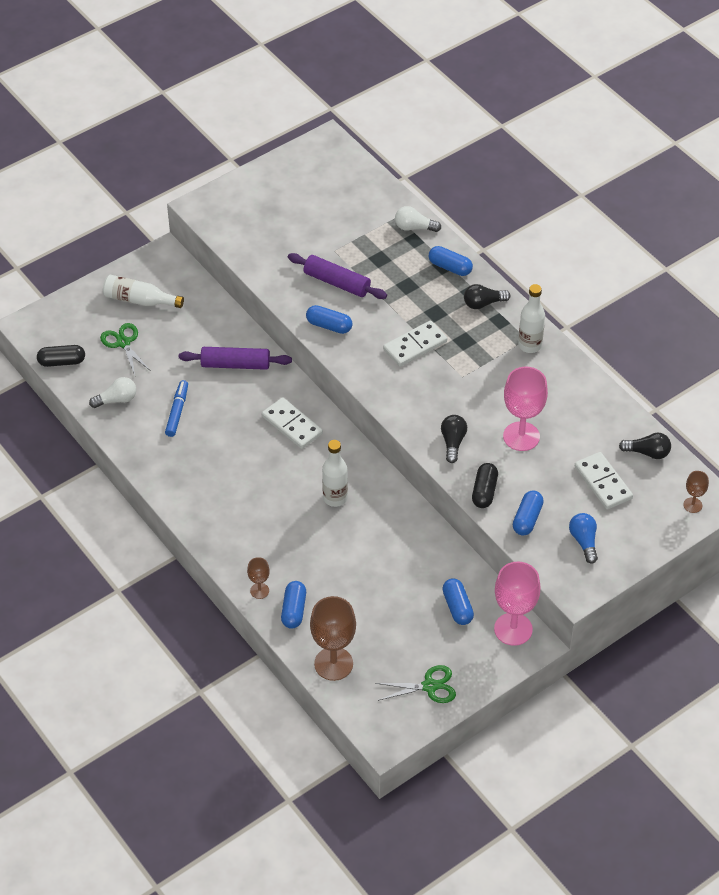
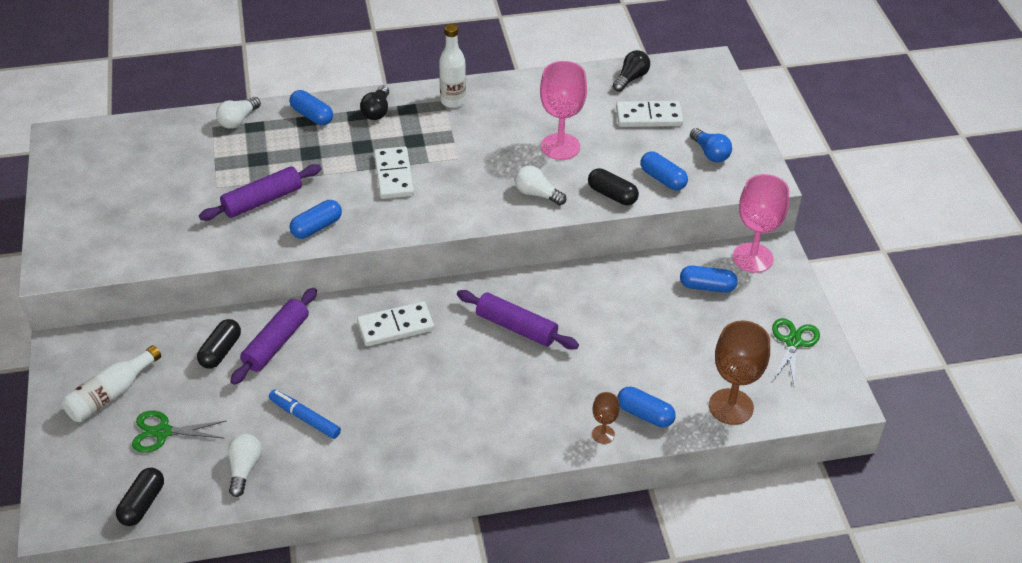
camera: 65 degrees left, 5 degrees down
white bottle [322,440,348,507] -> purple rolling pin [457,290,579,350]
blue capsule [429,246,473,276] -> blue capsule turned 75 degrees clockwise [290,90,333,125]
black light bulb [441,415,467,463] -> white light bulb [515,165,566,205]
blue light bulb [569,513,598,564] -> blue light bulb turned 135 degrees counterclockwise [690,128,732,162]
brown goblet [683,471,709,513] -> none
none -> black capsule [197,319,241,369]

